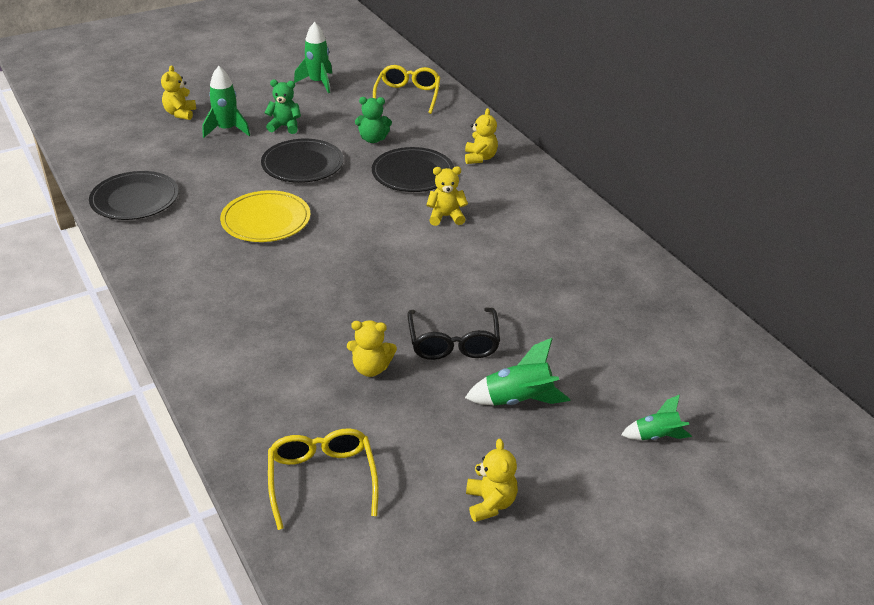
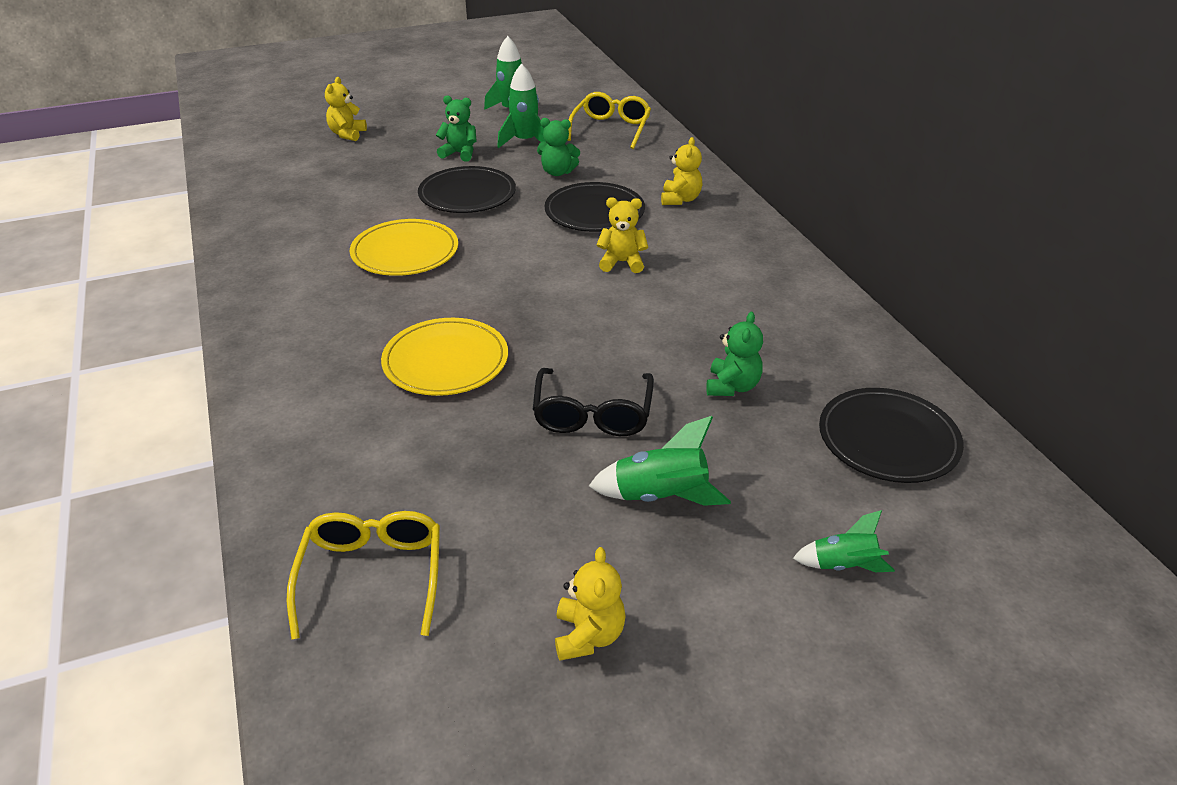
camera: 10 degrees right, 0 degrees up
black plate [89,171,179,220] -> black plate moved to [819,388,964,483]
green rocket [203,66,250,138] -> green rocket moved to [497,63,546,148]
yellow teddy bear [347,320,397,377] -> none
none -> yellow plate [381,318,508,396]
none -> green teddy bear [706,312,763,396]

